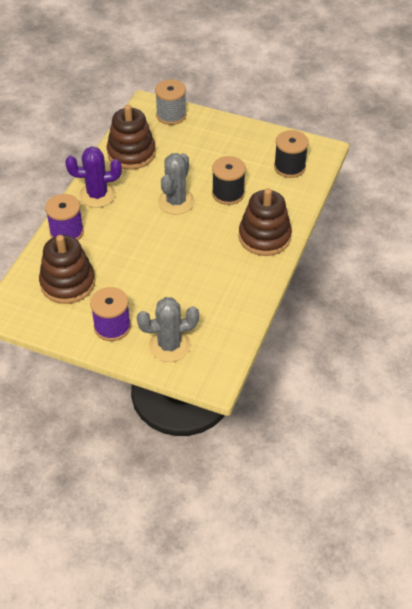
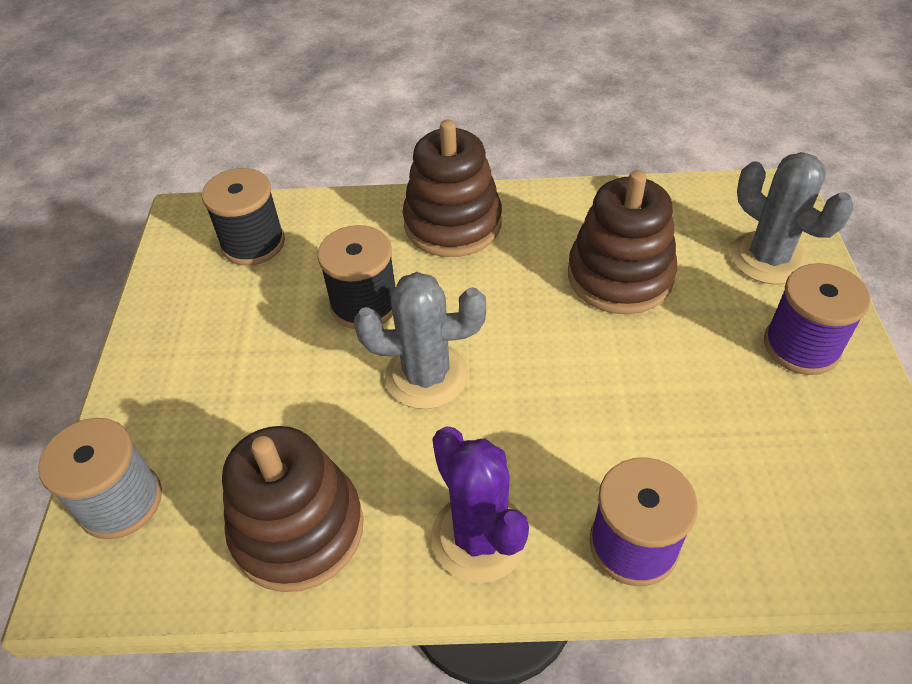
camera: 110 degrees left, 0 degrees up
brown stacking toy [39,235,95,304] -> brown stacking toy moved to [568,170,677,314]

